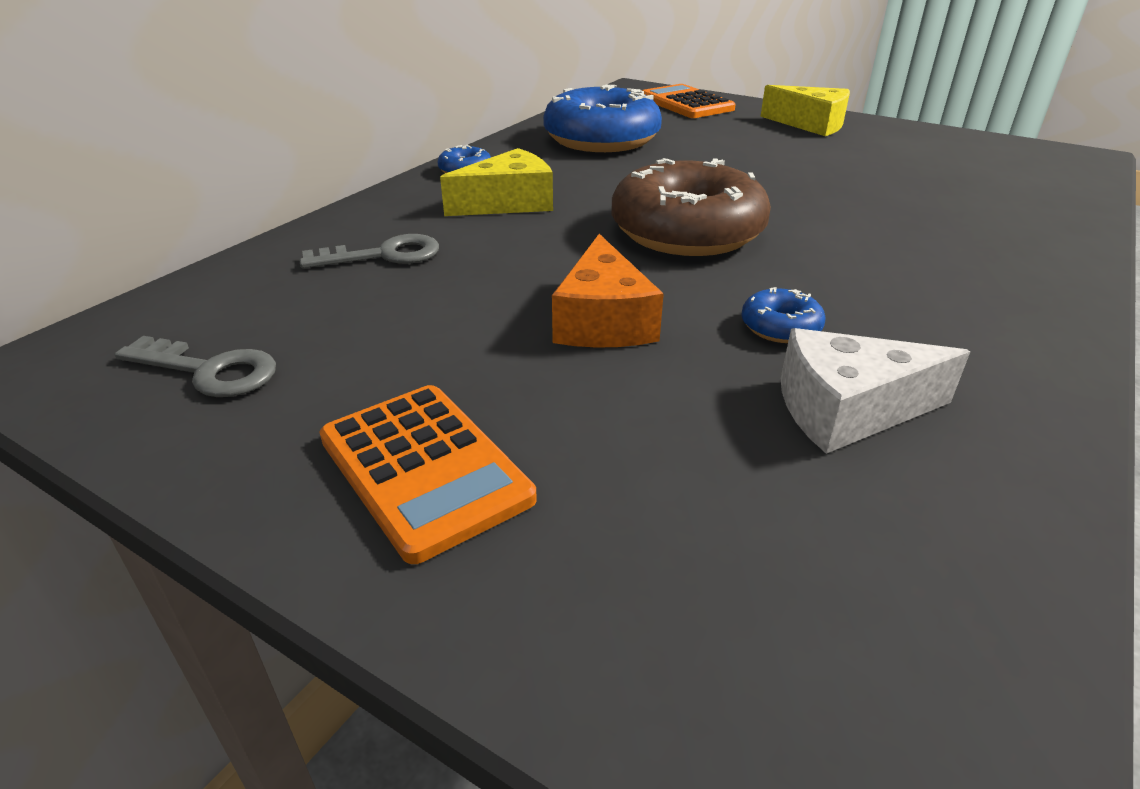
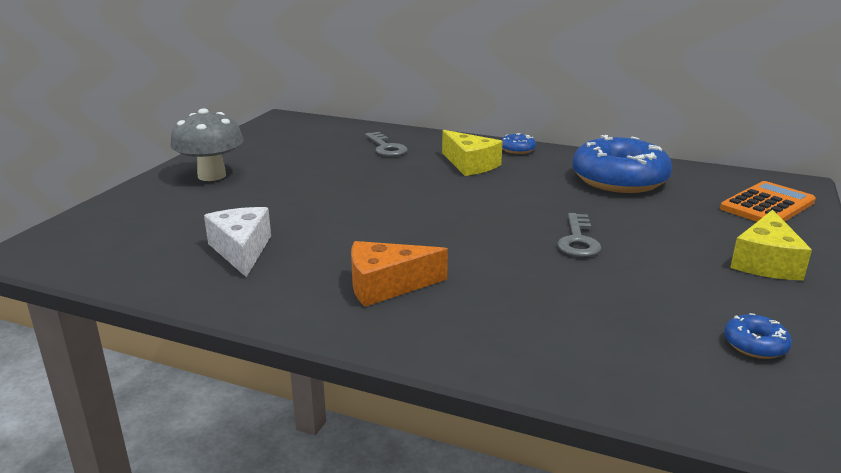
camera: 80 degrees right, 10 degrees down
grey key [115,336,276,397] -> grey key moved to [557,213,601,257]
orange calculator [319,385,537,564] -> grey mushroom [170,108,244,181]
orange cheese [552,234,664,348] -> orange cheese moved to [351,241,448,307]
brown donut [612,158,771,256] -> none
blue donut [741,287,825,343] -> blue donut moved to [724,313,792,359]

